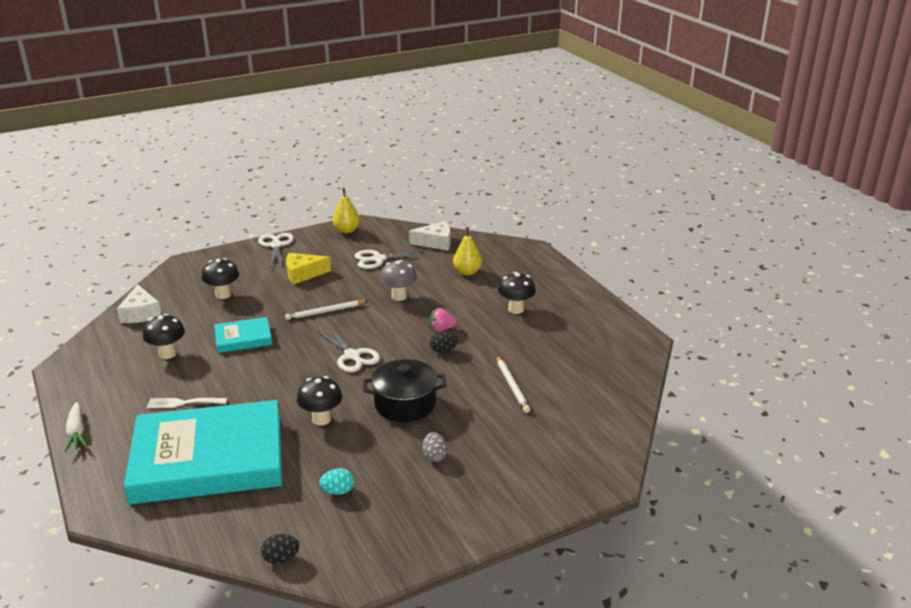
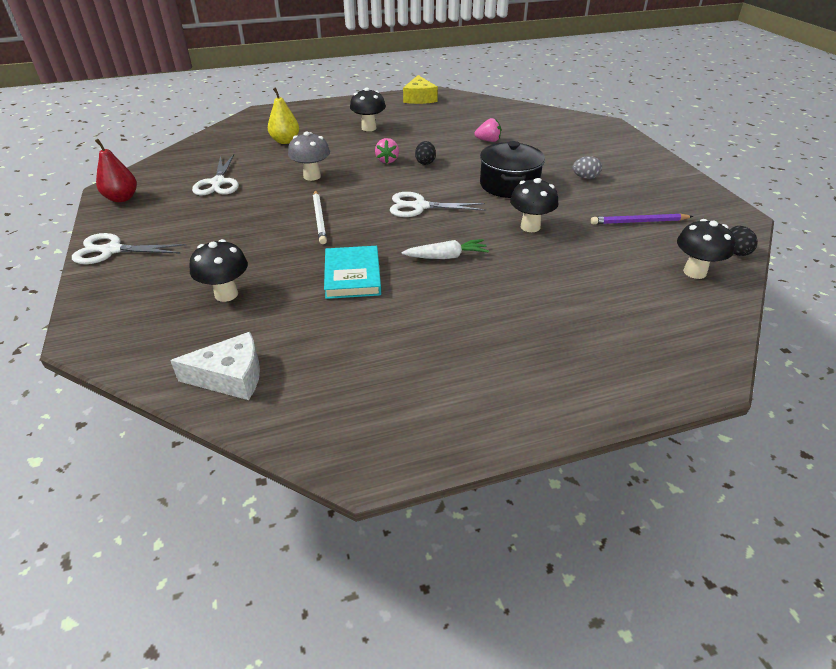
camera: 80 degrees left, 10 degrees up
white carrot [65,402,88,452] -> white carrot moved to [402,239,489,259]
turquoise book [124,400,282,504] -> none
black mushroom [143,314,185,359] -> black mushroom moved to [677,219,735,279]
white fork [147,398,228,408] -> none
yellow cheese [286,253,331,285] -> yellow cheese moved to [403,75,438,104]
white scissors [317,326,380,372] -> white scissors turned 150 degrees counterclockwise [390,192,485,217]
turquoise egg [319,468,354,495] -> purple pencil [591,213,693,224]
yellow pear [333,188,360,233] -> red pear [95,139,137,202]
white cheese [409,221,451,251] -> none
white pencil [497,356,530,413] -> pink strawberry [475,118,501,142]

